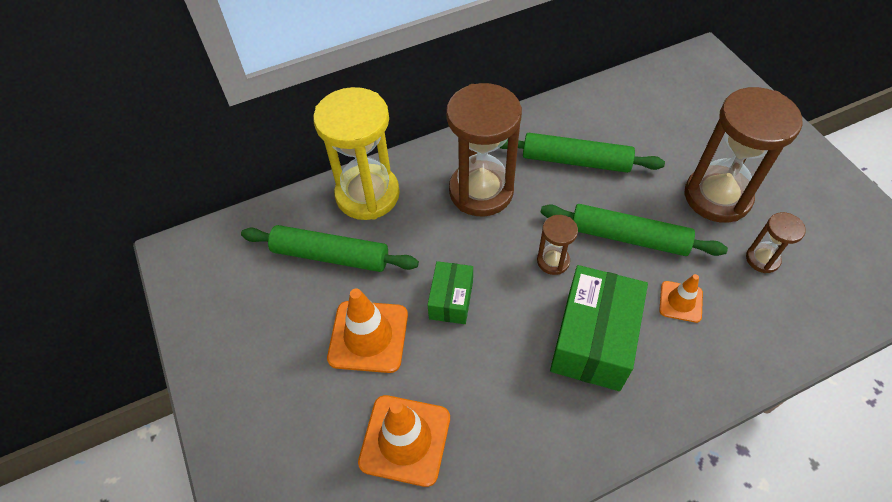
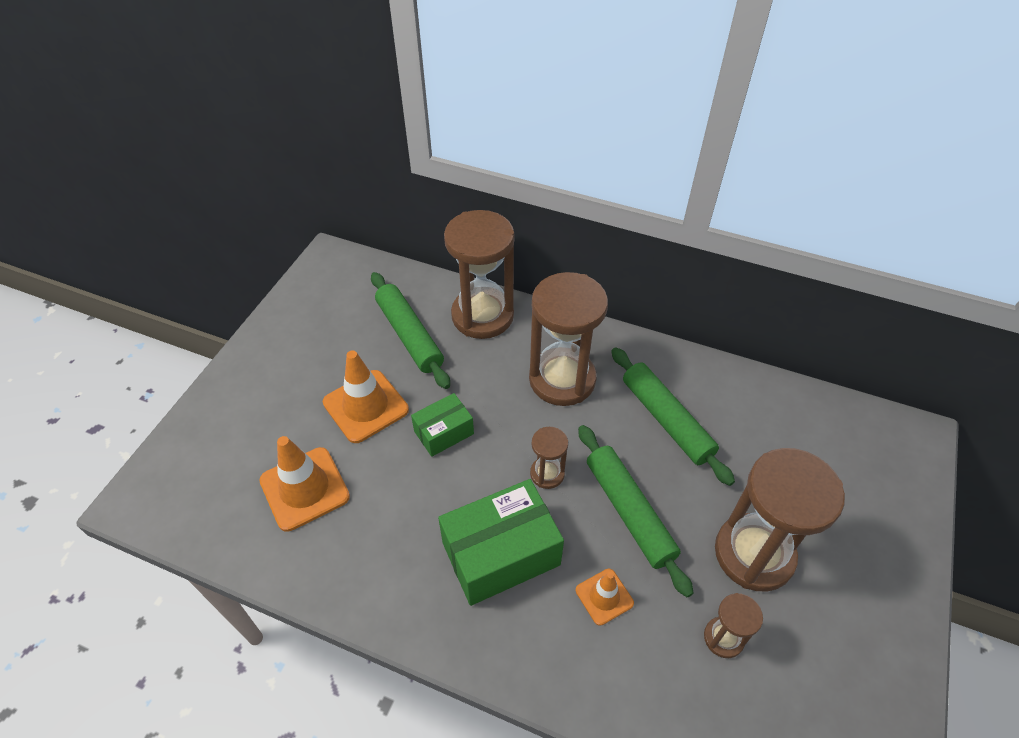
camera: 45 degrees right, 5 degrees down
yellow hourglass [313,87,400,220] -> brown hourglass [444,210,515,339]

